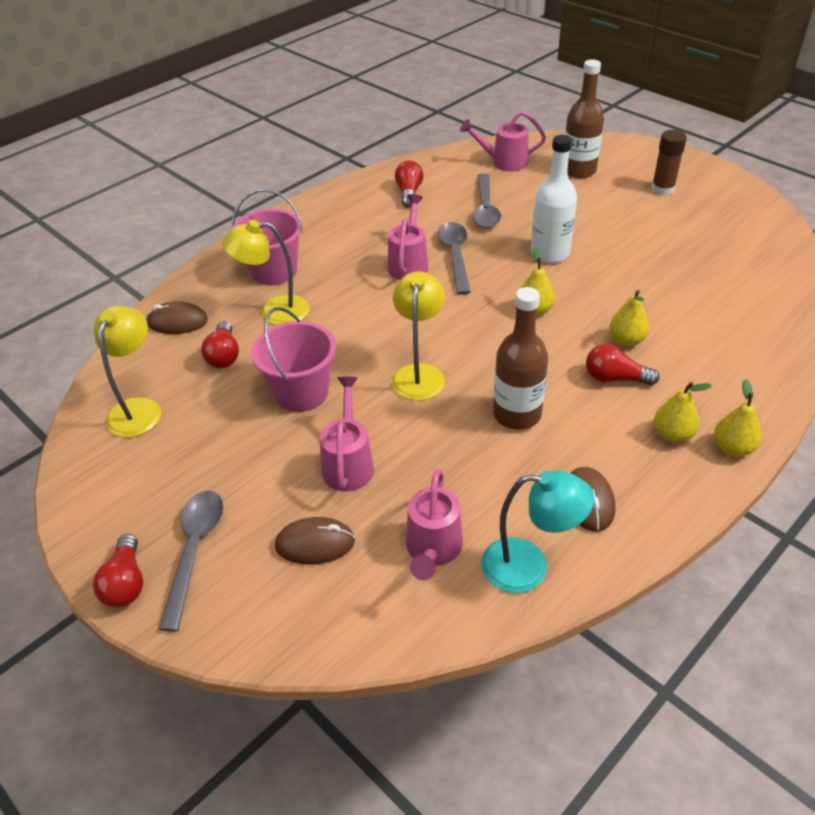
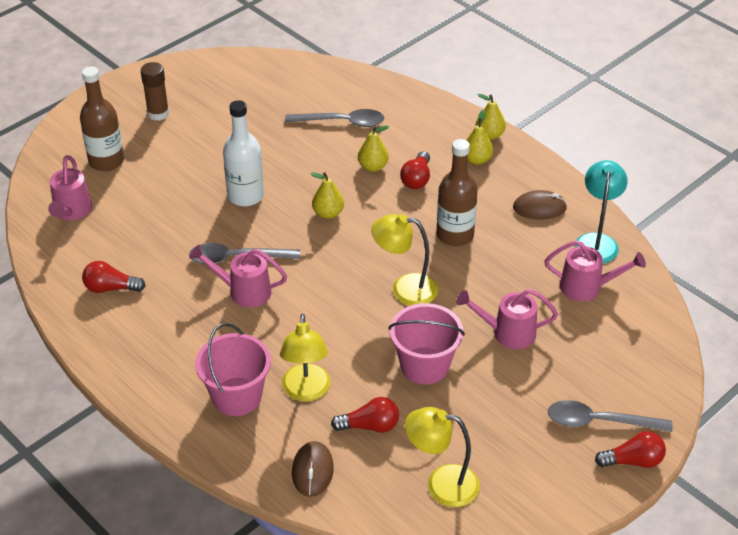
camera: 90 degrees left, 0 degrees up
brown mouse [275,517,355,564] -> none
grey spoon [472,173,501,228] -> grey spoon moved to [285,109,384,127]

